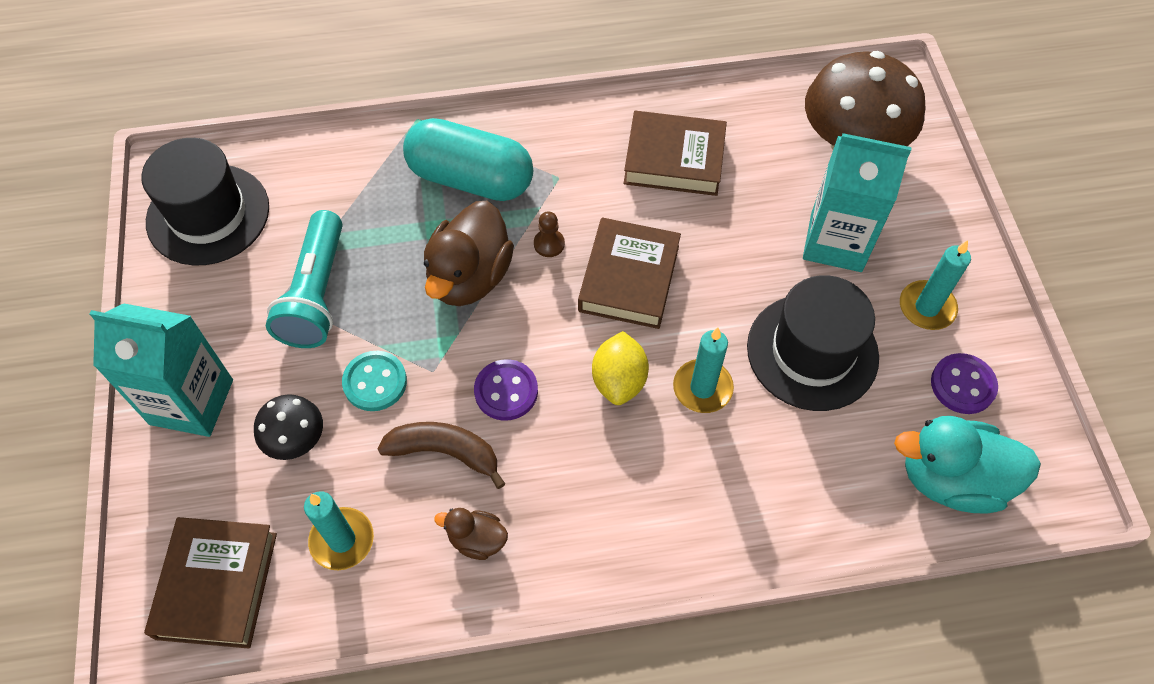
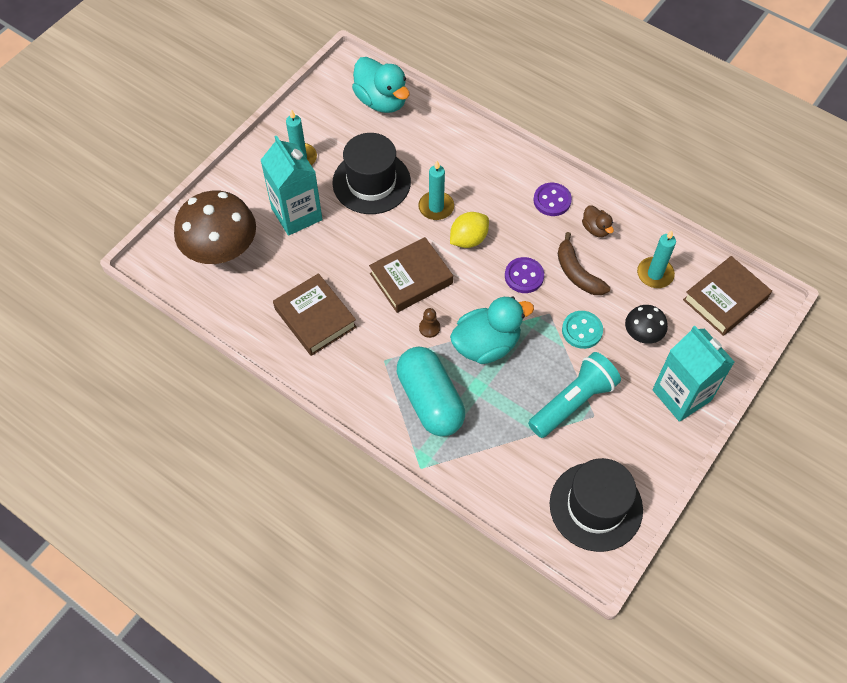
camera: 135 degrees left, 0 degrees up
brown duck [424,201,514,306] -> turquoise duck [450,297,534,364]
purple button [931,353,998,414] -> purple button moved to [533,183,572,216]

